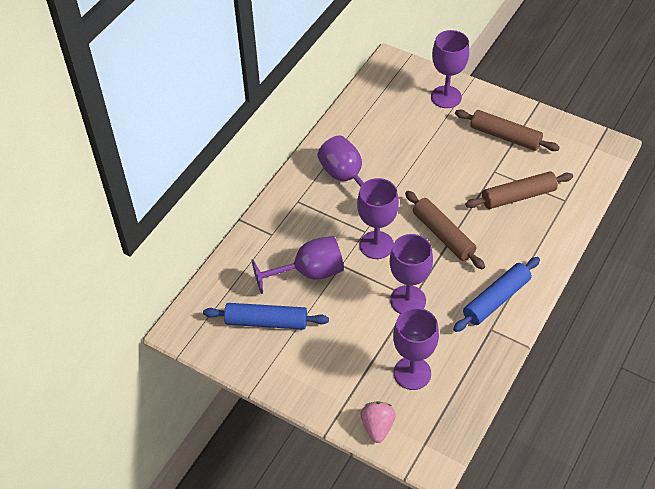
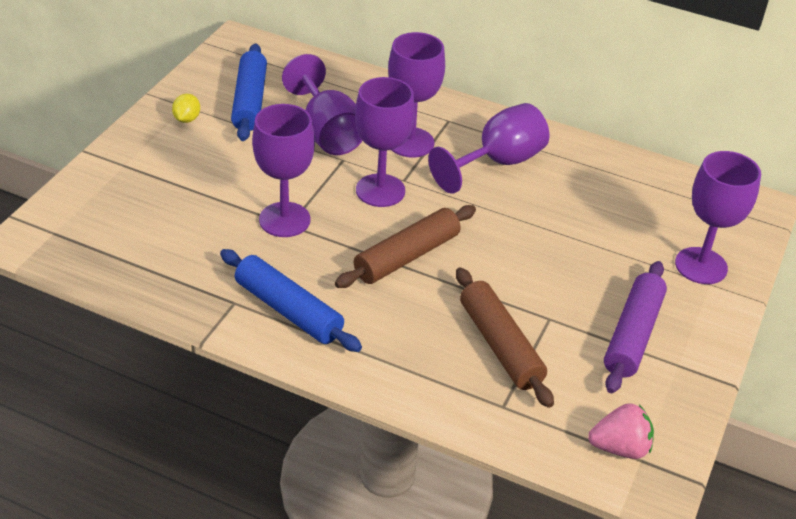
camera: 80 degrees right, 10 degrees down
pink strawberry [360,401,396,443] -> pink strawberry moved to [588,403,654,459]
purple goblet [393,308,439,390] -> purple goblet moved to [388,32,445,158]
brown rolling pin [455,110,560,151] -> purple rolling pin [604,261,667,393]
none -> yellow lemon [172,94,200,123]

